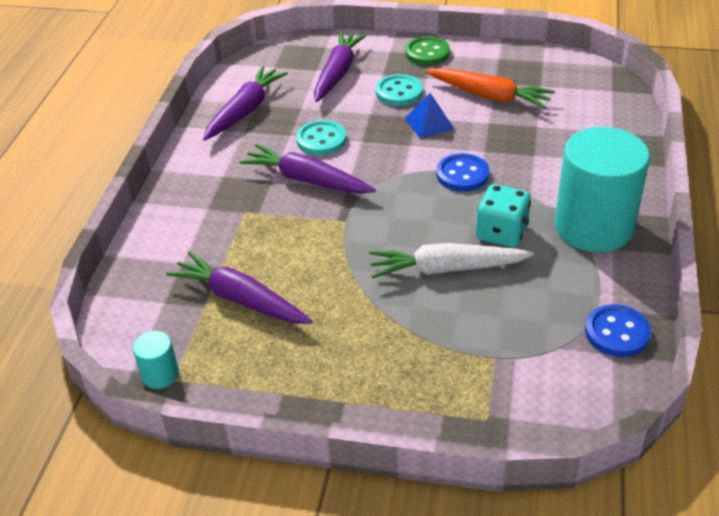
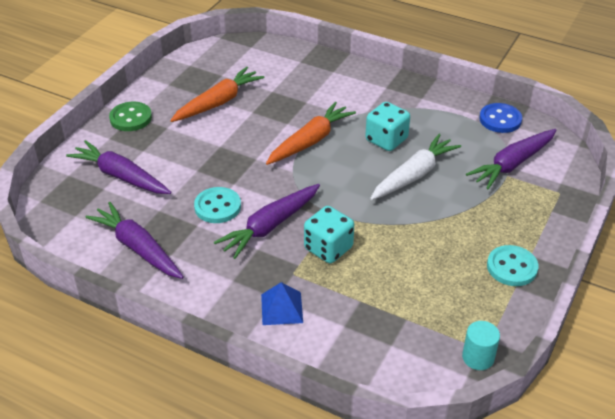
camera: 75 degrees left, 0 degrees up
purple carrot [166,251,313,324] -> purple carrot moved to [466,129,556,189]
white carrot [369,243,534,278] -> white carrot turned 150 degrees counterclockwise [370,134,461,200]
turquoise button [376,74,423,106] -> turquoise button moved to [487,245,538,286]
blue pyramid [405,93,455,139] -> blue pyramid moved to [261,282,303,325]
blue button [436,153,489,192] -> orange carrot [266,102,356,165]
turquoise cylinder [555,127,650,252] -> none
none -> turquoise dice [304,206,354,263]

